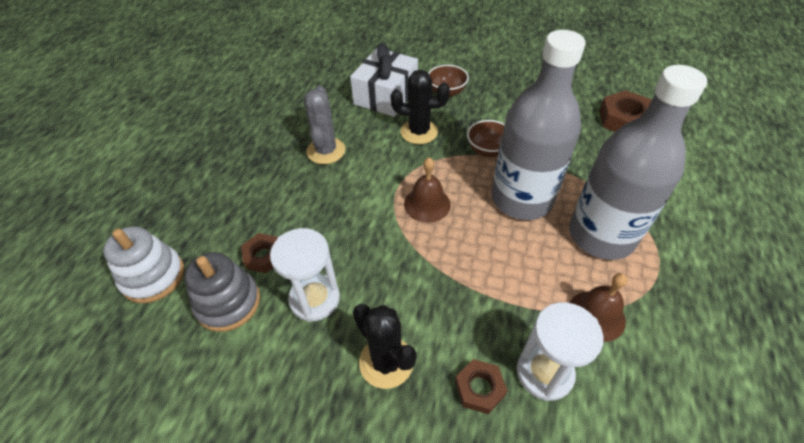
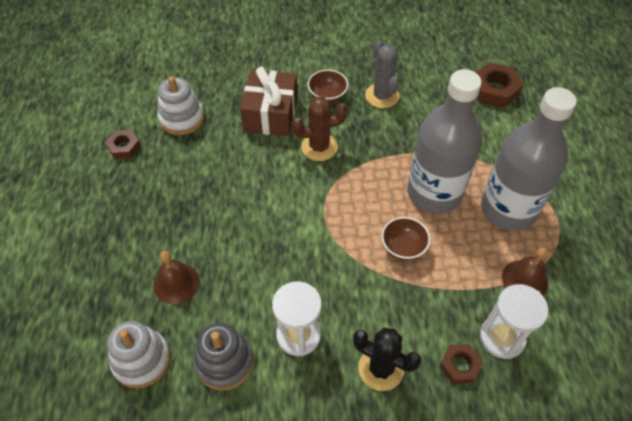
camera: 20 degrees left, 5 degrees up
brown nut [241,233,278,273] -> brown nut moved to [105,130,141,159]
grey cactus [304,86,345,164] -> grey cactus moved to [365,41,400,108]
white gift [350,43,418,117] -> brown gift [240,67,298,136]
black cactus [390,70,450,144] -> brown cactus [292,97,348,161]
brown bell [404,157,451,223] -> brown bell moved to [154,251,200,304]
brown bowl [467,120,505,158] -> brown bowl moved to [382,217,430,261]
none -> white stacking toy [157,76,204,135]

